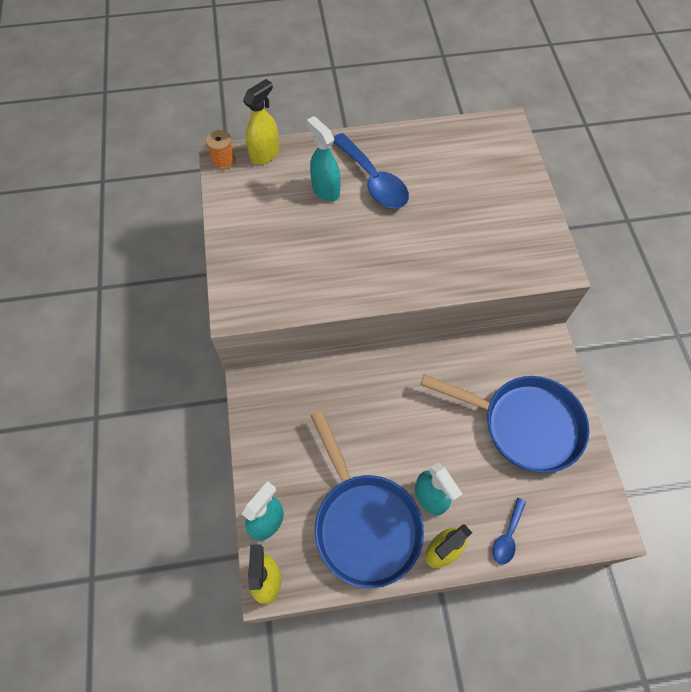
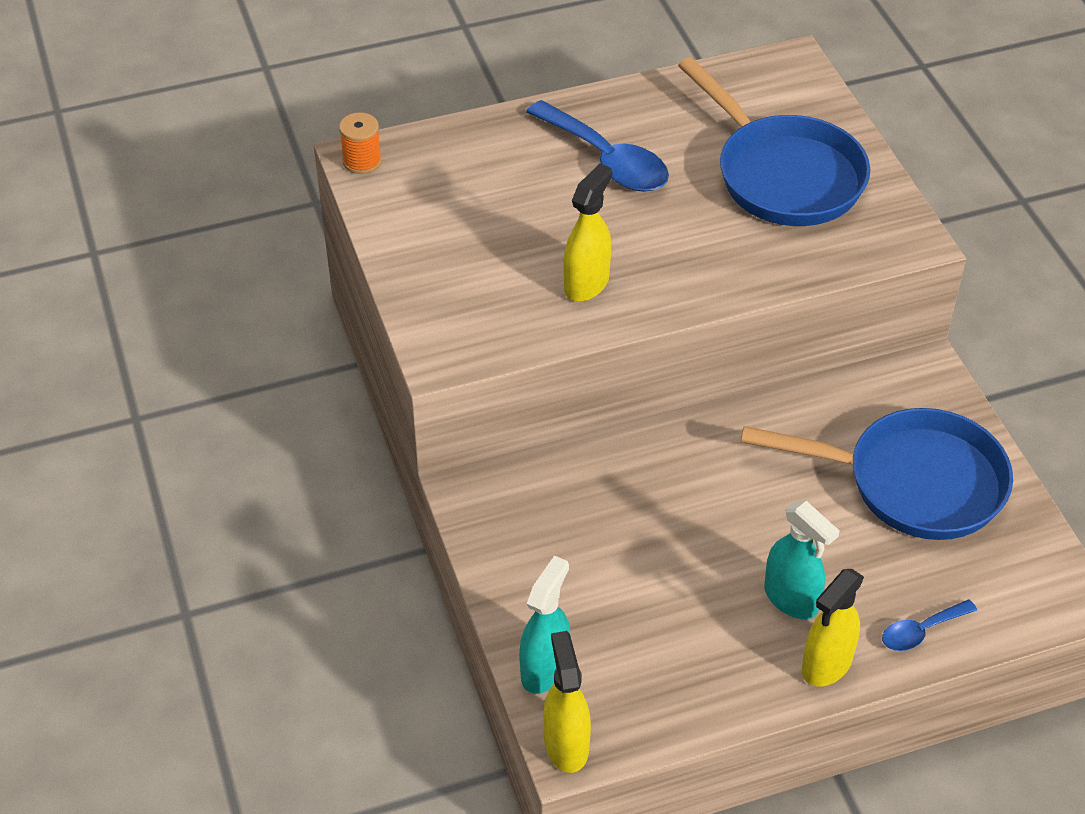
camera: 10 degrees left, 15 degrees down
yellow spray bottle [243,79,279,165] -> yellow spray bottle moved to [564,163,612,302]
turquoise spray bottle [306,116,340,202] -> none
blue pan [311,411,424,588] -> blue pan moved to [678,57,870,226]
blue spoon [493,498,526,565] -> blue spoon turned 45 degrees clockwise [882,599,977,651]

